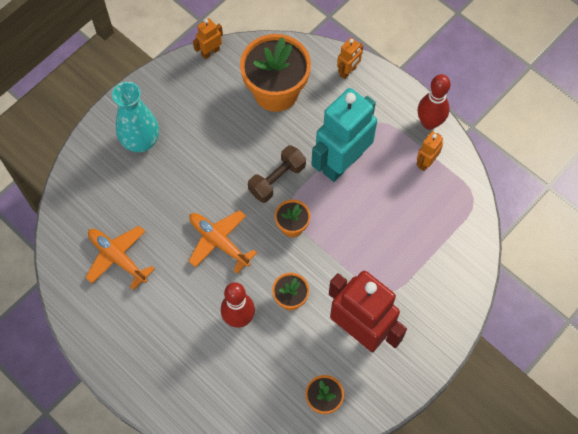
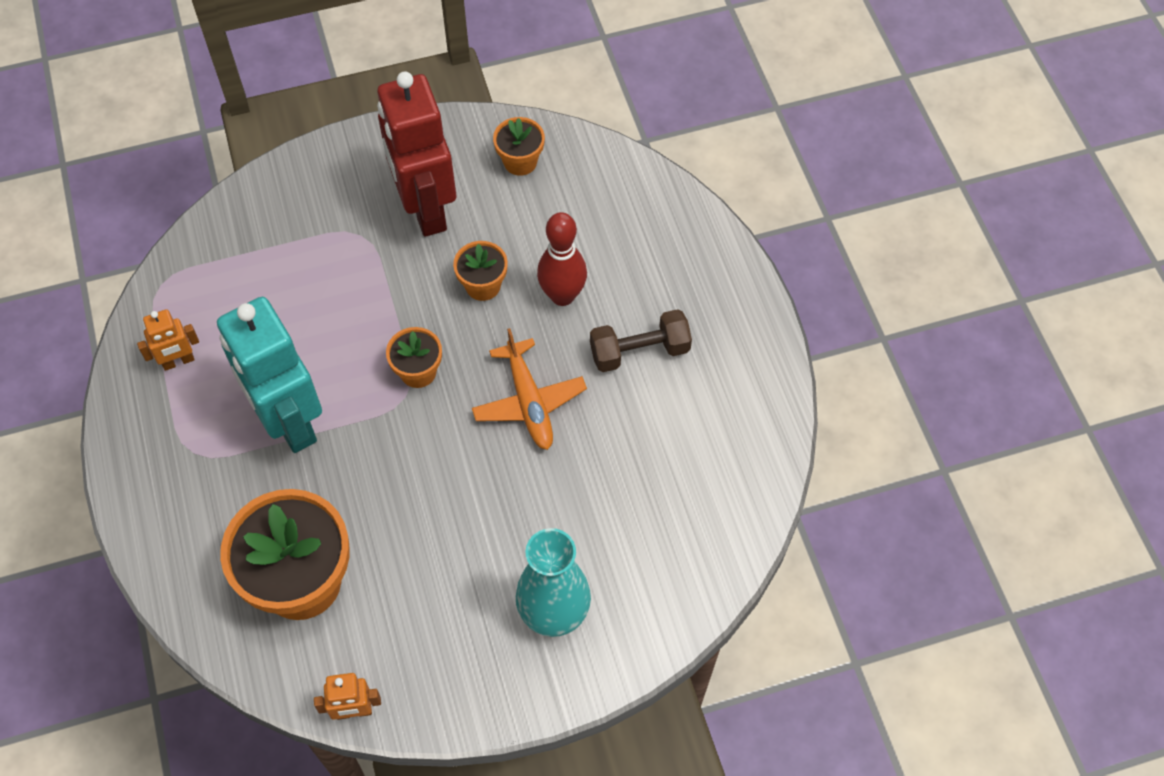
camera: 150 degrees left, 5 degrees down
orange plane [85,226,154,290] -> none
brown dumbbell [248,145,306,203] -> brown dumbbell moved to [590,309,692,372]
turquoise robot [311,88,377,182] -> turquoise robot turned 75 degrees clockwise [217,297,322,453]
orange robot [337,38,363,79] -> none
red bowling pin [418,74,451,130] -> none

